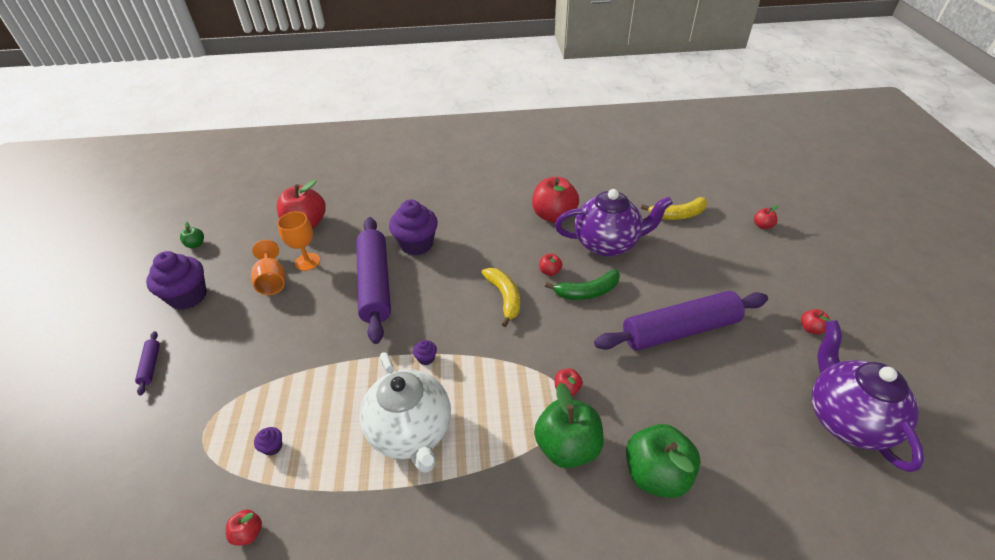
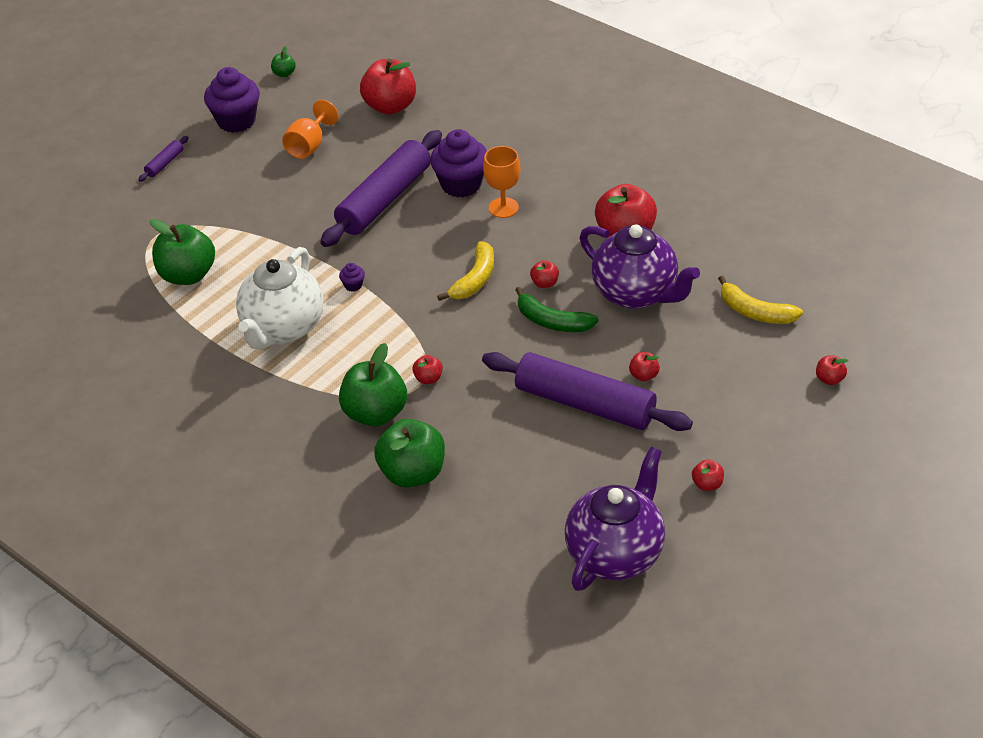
camera: 45 degrees right, 0 degrees up
red apple [226,509,262,546] -> red apple moved to [629,352,660,381]
purple cupcake [254,427,282,456] -> green apple [150,219,215,285]
orange goblet [277,211,320,271] -> orange goblet moved to [483,146,521,218]

